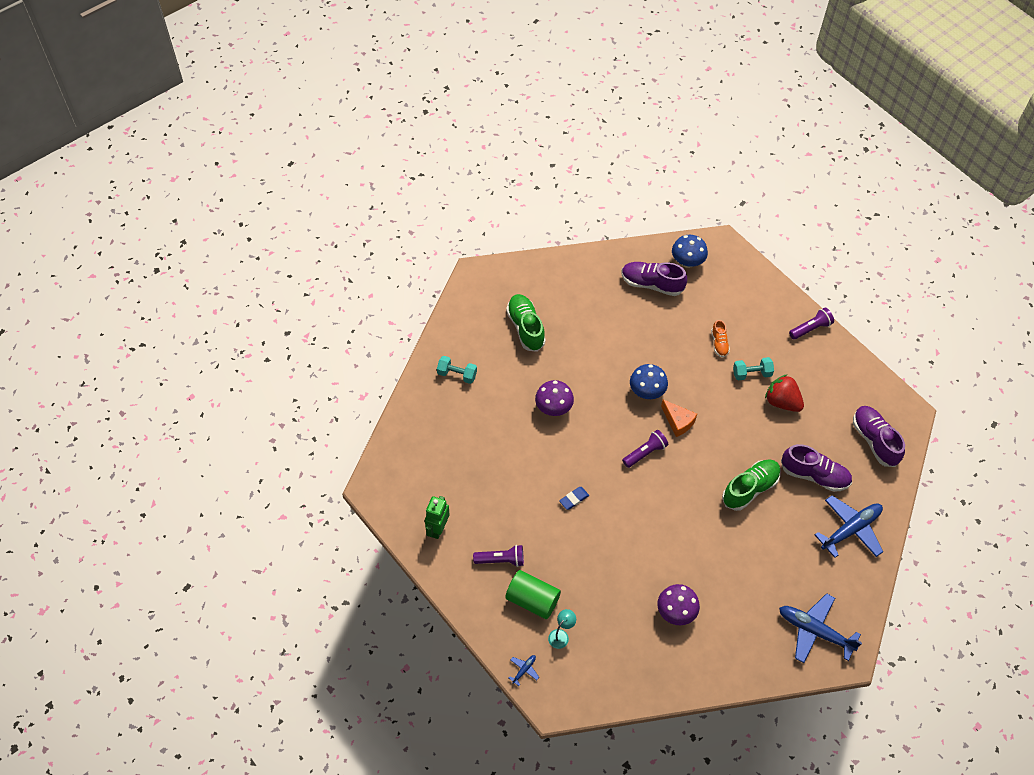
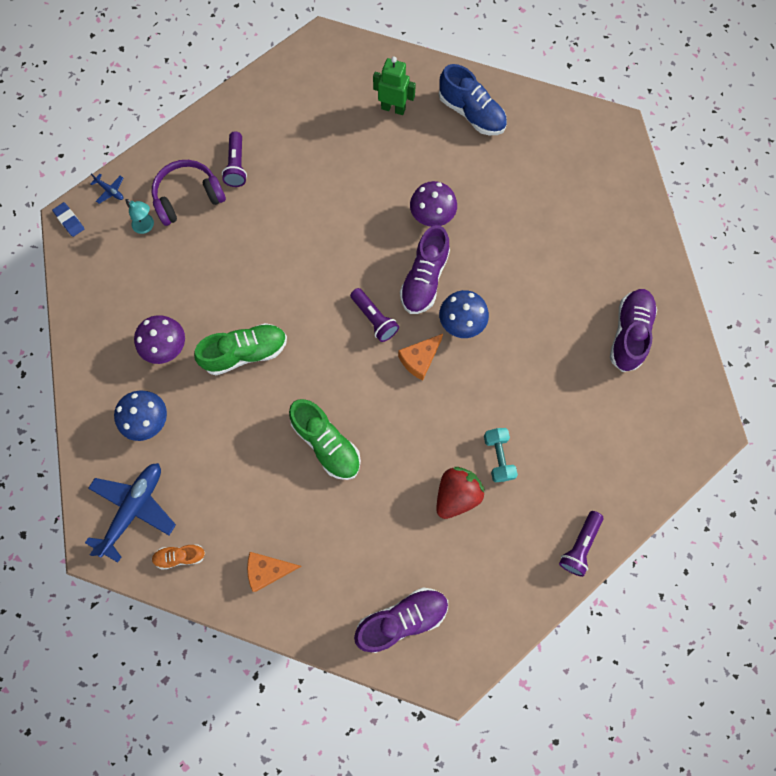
camera: 90 degrees right, 15 degrees up
green robot [425,496,450,539] -> green robot moved to [373,57,416,115]
turquoise dumbbell [437,356,477,384] -> blue shoe [439,64,507,135]
green cylinder [505,570,561,619] -> purple headphones [152,160,226,226]
green shoe [506,294,546,352] -> green shoe moved to [194,323,287,375]
blue eraser [559,487,589,510] -> blue eraser moved to [52,202,84,237]
blue mushroom [672,235,708,268] -> blue mushroom moved to [114,390,167,441]
orange shoe [711,320,730,357] -> orange shoe moved to [152,544,205,570]
purple shoe [781,444,852,492] -> purple shoe moved to [400,225,450,314]
purple flashlight [789,307,834,340] -> purple flashlight turned 60 degrees clockwise [559,511,603,577]
blue plane [815,495,883,558] -> orange cheese [247,552,302,592]

